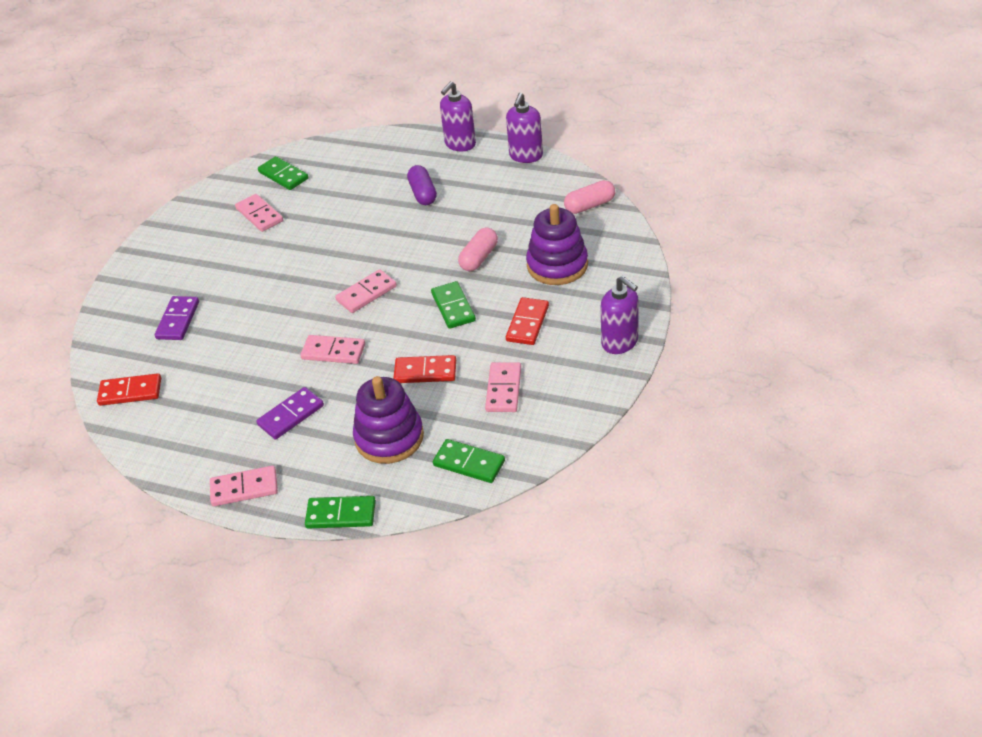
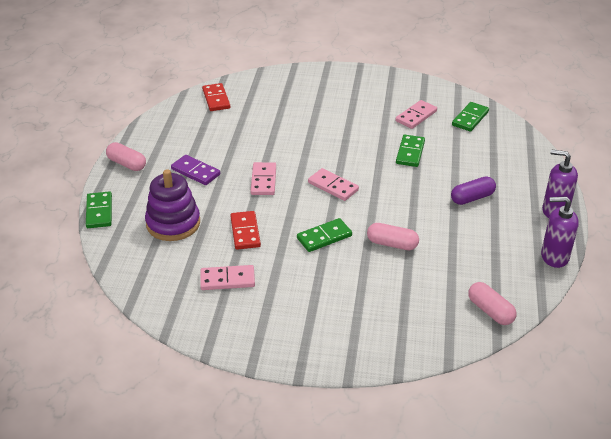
camera: 75 degrees right, 5 degrees down
purple domino [155,296,199,340] -> none
pink domino [210,466,278,506] -> pink capsule [106,142,146,171]
green domino [433,439,505,483] -> green domino moved to [396,135,425,167]
red domino [506,297,549,345] -> none
purple stacking toy [526,204,588,285] -> none
purple soap dispenser [601,276,639,354] -> none

